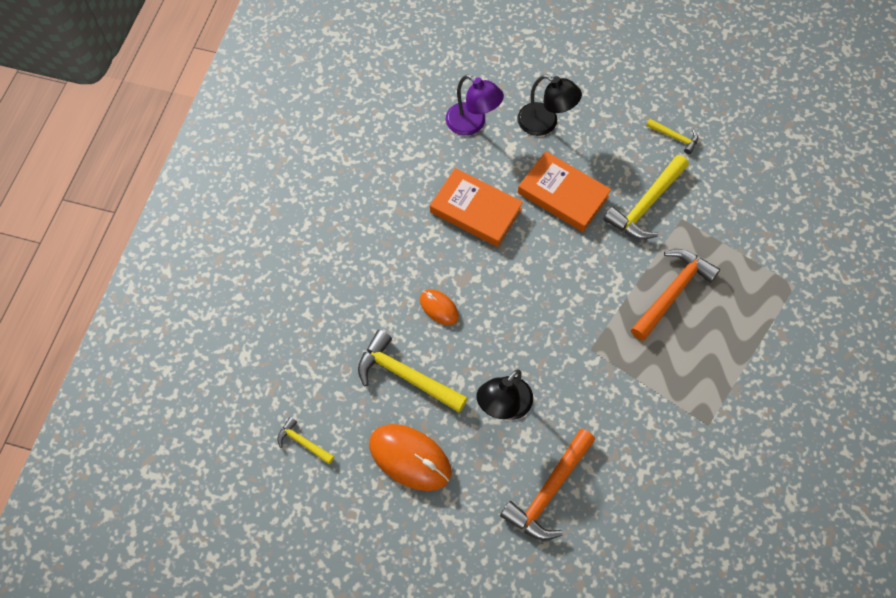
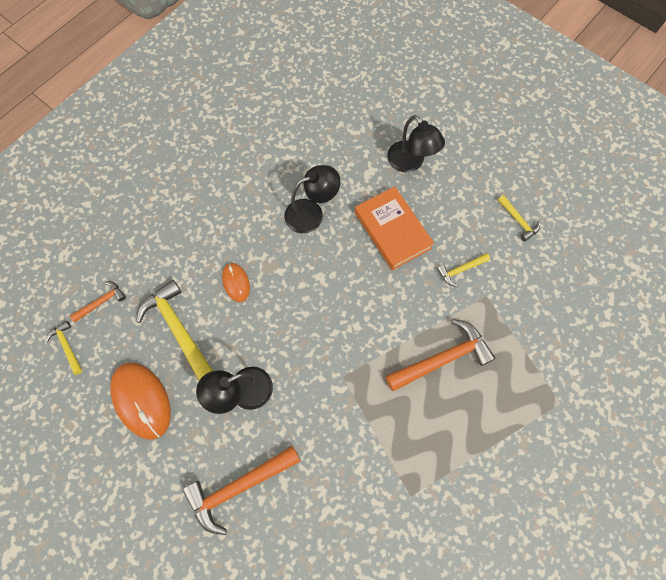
camera: 25 degrees right, 5 degrees up
orange book [430,168,523,247] -> black lamp [284,165,340,233]
purple lamp [446,74,504,136] -> none
yellow hammer [603,155,689,239] -> yellow hammer [437,253,490,287], size x0.52
none -> orange hammer [70,282,126,322]

